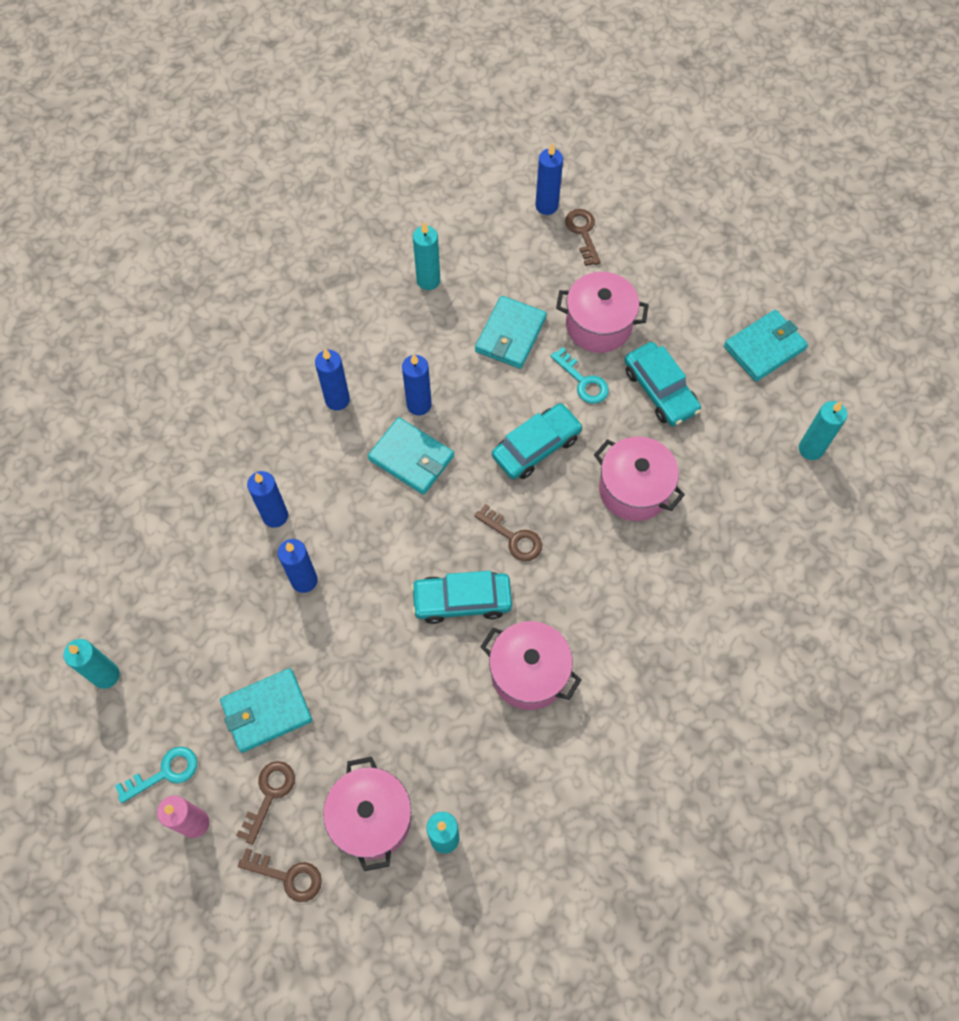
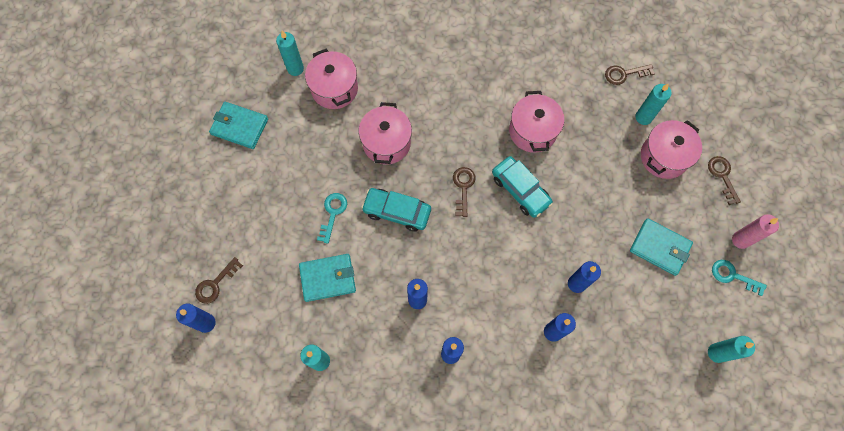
camera: 125 degrees left, 5 degrees up
brown key [236,761,295,845] -> brown key moved to [605,64,655,85]
turquoise wallet [368,417,454,495] -> none
pink pot [556,272,649,353] -> pink pot moved to [305,49,358,109]
turquoise car [624,342,701,426] -> none

